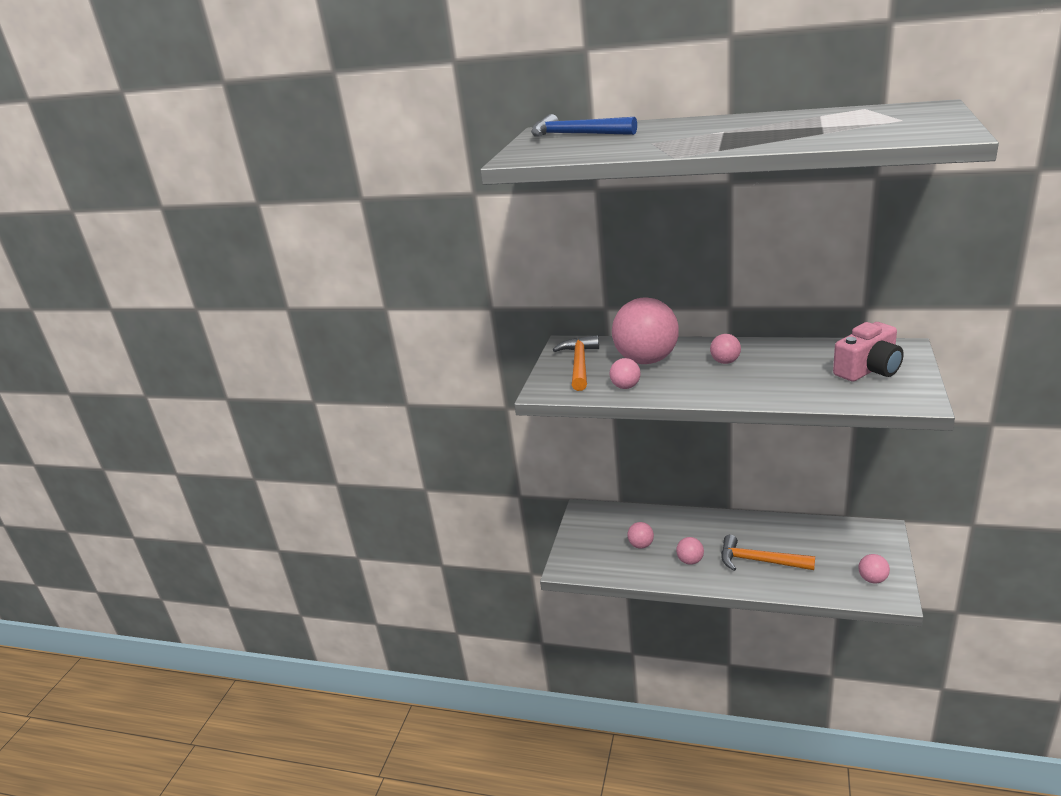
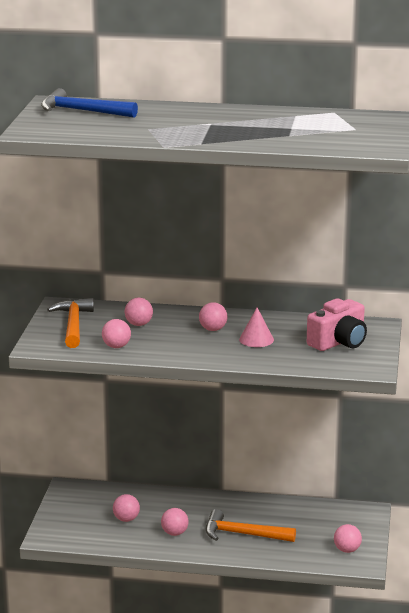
camera: 10 degrees left, 5 degrees down
pink ball [612,298,679,364] -> pink ball [125,298,153,326], size x0.45
none -> pink cone [239,308,274,347]

